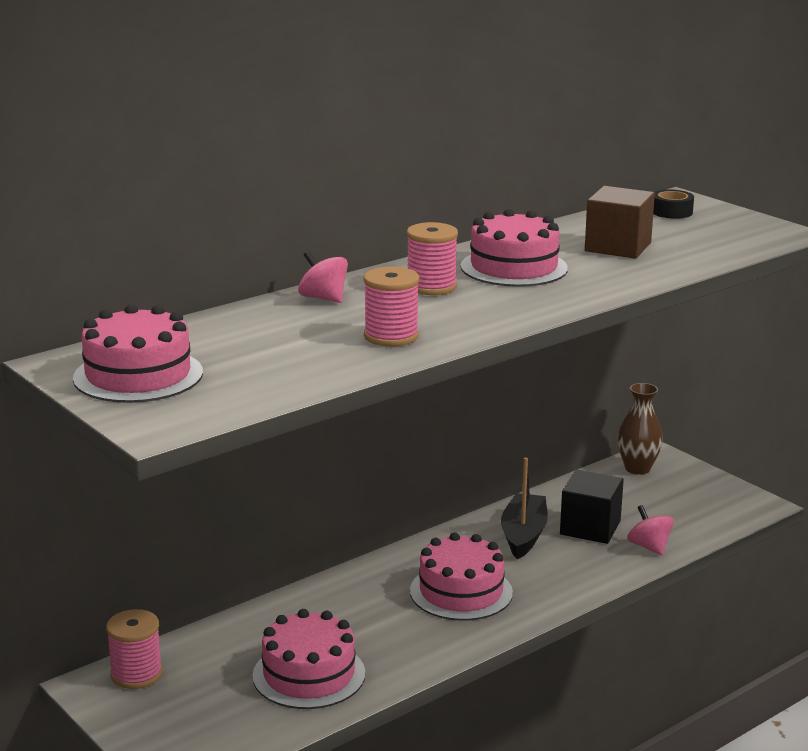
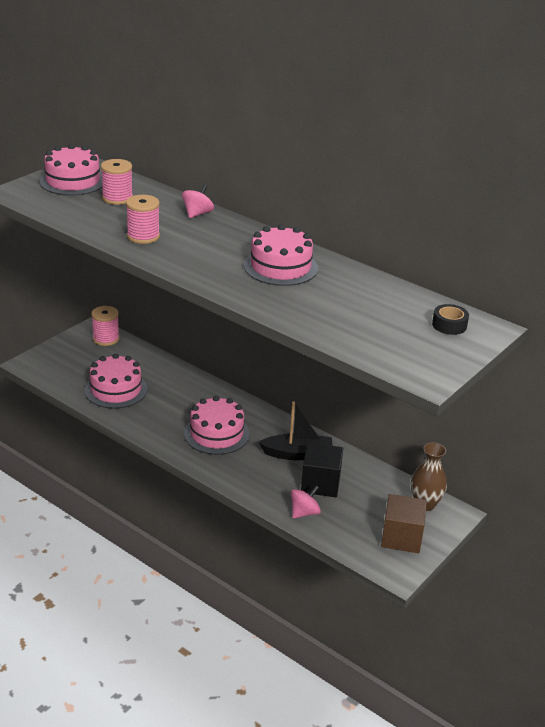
camera: 75 degrees right, 10 degrees up
pink spool [407,222,458,295] -> pink spool moved to [101,159,133,205]
brown cube [585,186,655,259] -> brown cube moved to [381,494,427,553]

